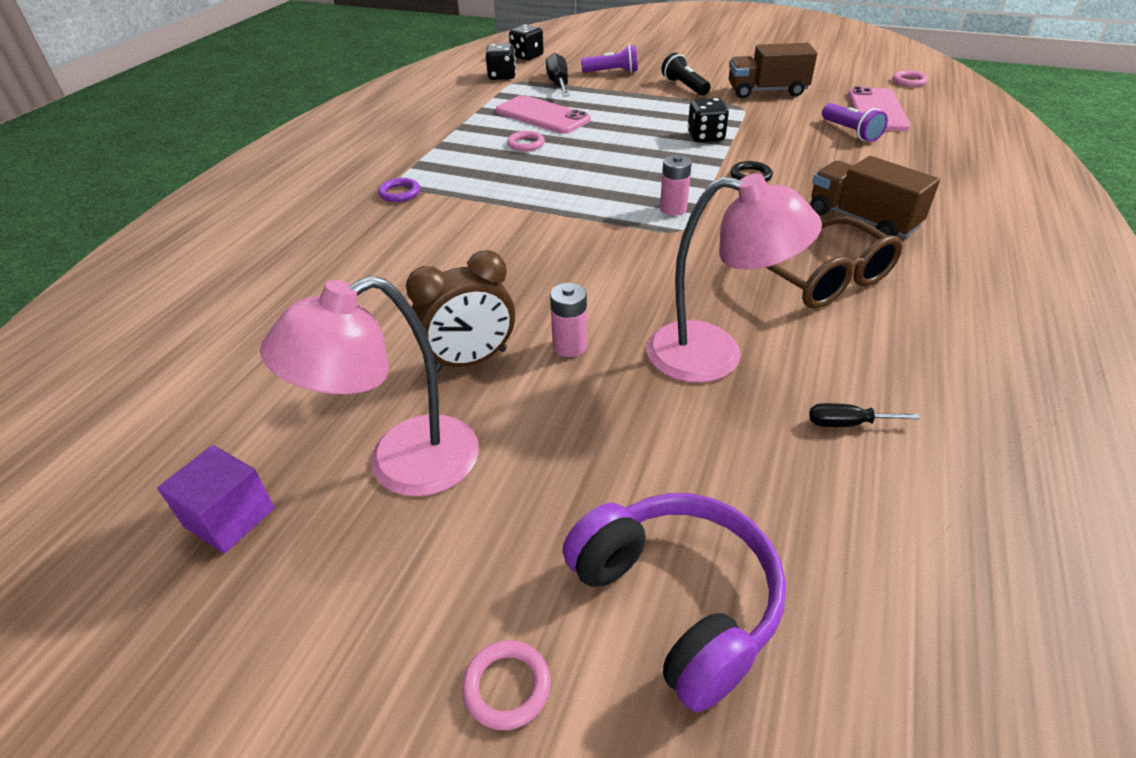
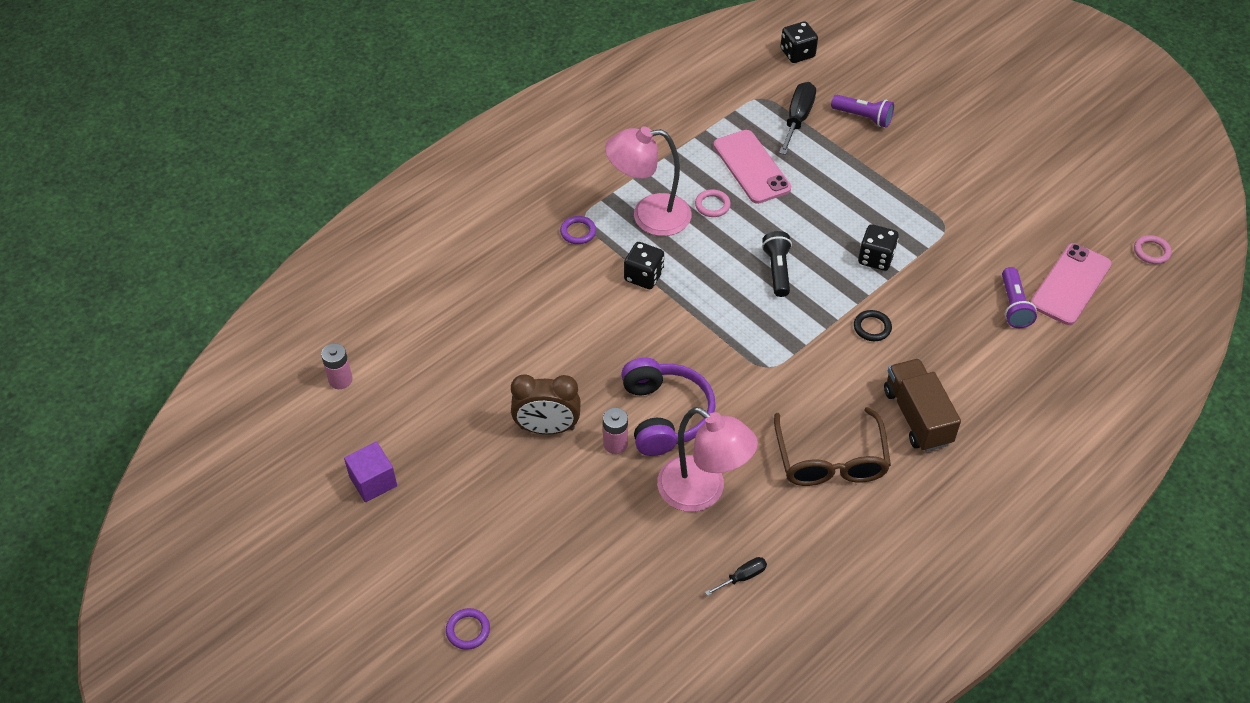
camera: 25 degrees right, 10 degrees up
pink lamp [260,275,479,497] -> pink lamp moved to [605,127,691,236]
pink ring [462,640,551,730] -> purple ring [446,608,490,650]
black dice [486,44,516,80] -> black dice moved to [624,242,664,289]
purple headphones [563,493,786,712] -> purple headphones moved to [621,357,716,456]
pink battery [660,155,692,216] -> pink battery moved to [321,343,352,389]
black flashlight [661,53,710,96] -> black flashlight moved to [762,231,792,297]
brown truck [729,43,817,98] -> none
black screwdriver [809,403,920,427] -> black screwdriver turned 120 degrees clockwise [705,557,767,596]

